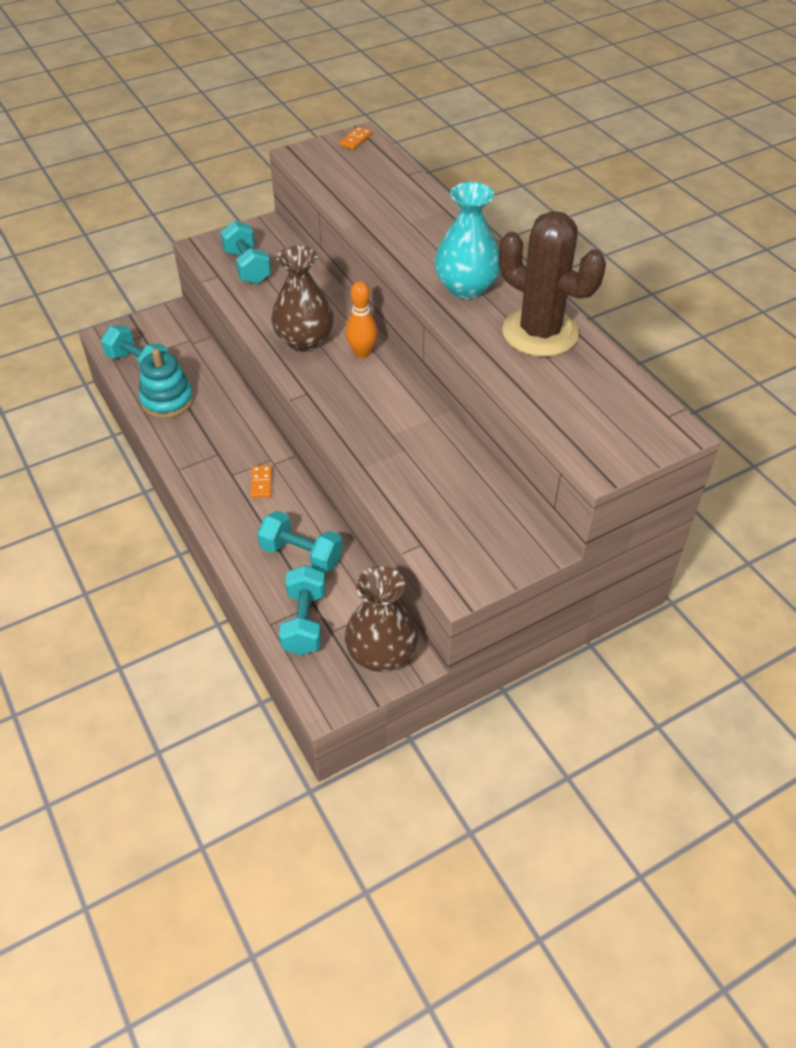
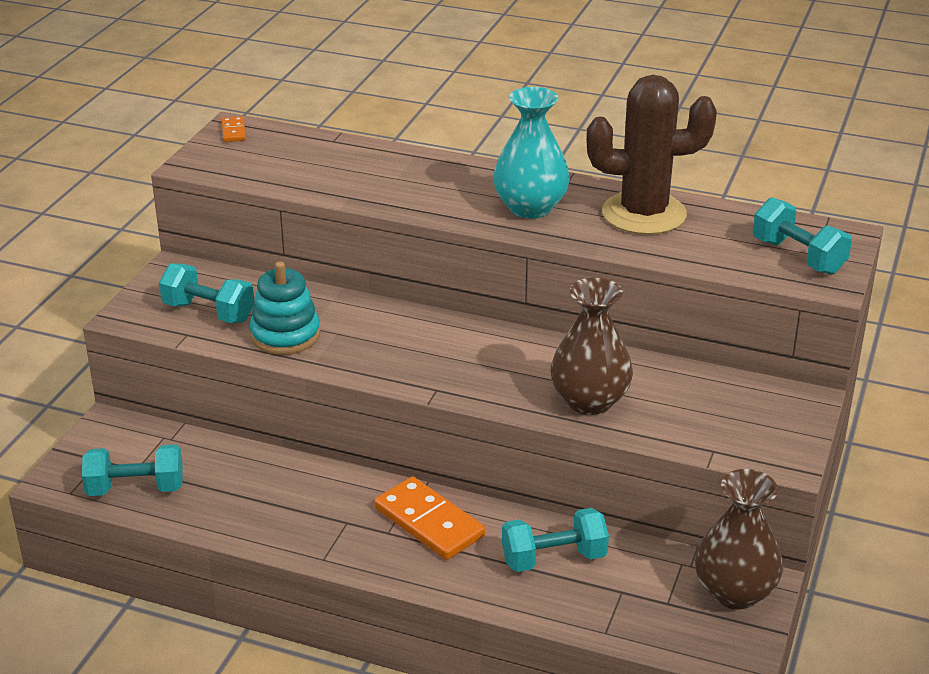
camera: 40 degrees left, 15 degrees down
turquoise stacking toy [139,349,194,418] -> turquoise stacking toy moved to [249,261,320,355]
orange domino [251,466,272,498] -> orange domino [374,477,485,560], size x2.10
brown vase [271,246,334,352] -> brown vase moved to [550,277,633,415]
turquoise dumbbell [279,565,326,655] -> turquoise dumbbell moved to [753,197,852,275]
orange bowling pin [346,281,378,358] -> none

